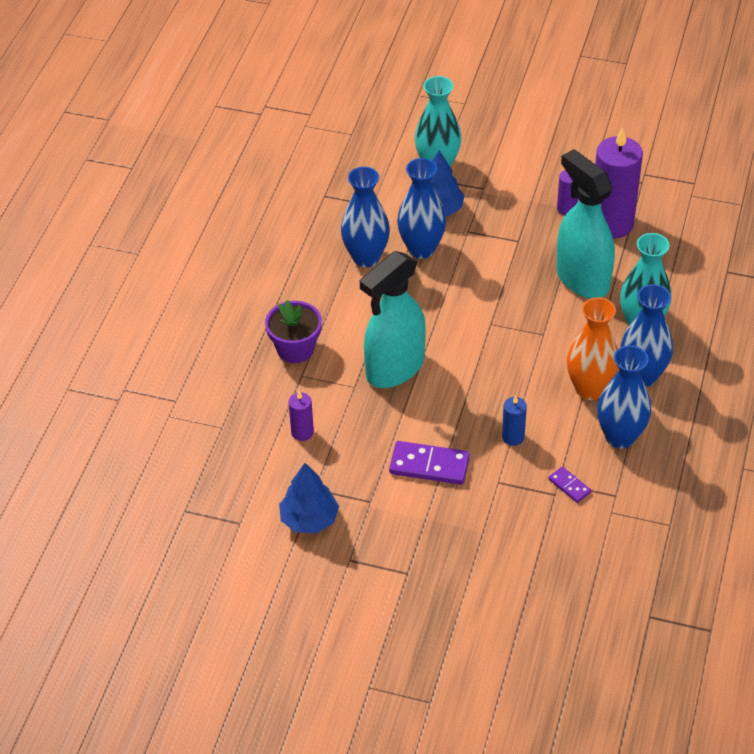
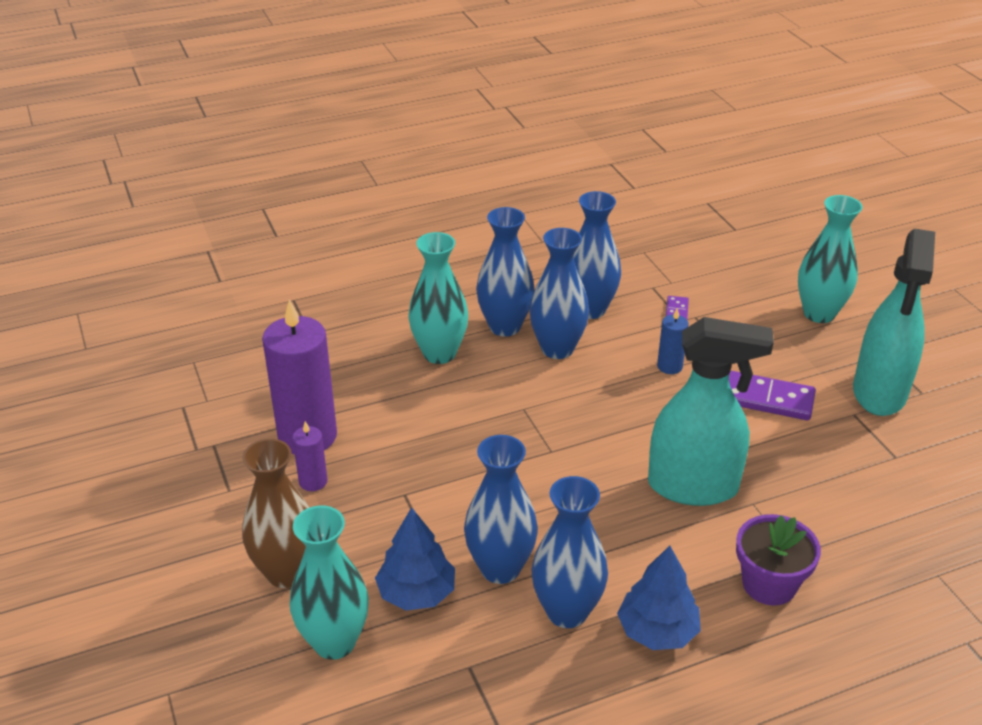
camera: 130 degrees left, 10 degrees down
blue tree [279,463,339,533] -> blue tree moved to [617,545,701,650]
purple candle [288,391,314,441] -> none
purple domino [389,441,470,485] -> purple domino turned 45 degrees counterclockwise [729,371,816,420]
turquoise spray bottle [556,149,615,299] -> turquoise spray bottle moved to [853,229,935,416]
orange vase [567,297,619,400] -> blue vase [529,228,589,359]
none -> brown vase [242,439,310,588]
none -> turquoise vase [798,195,863,323]

